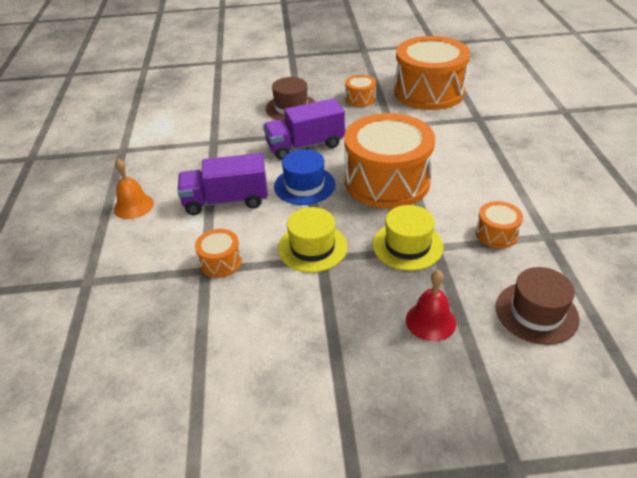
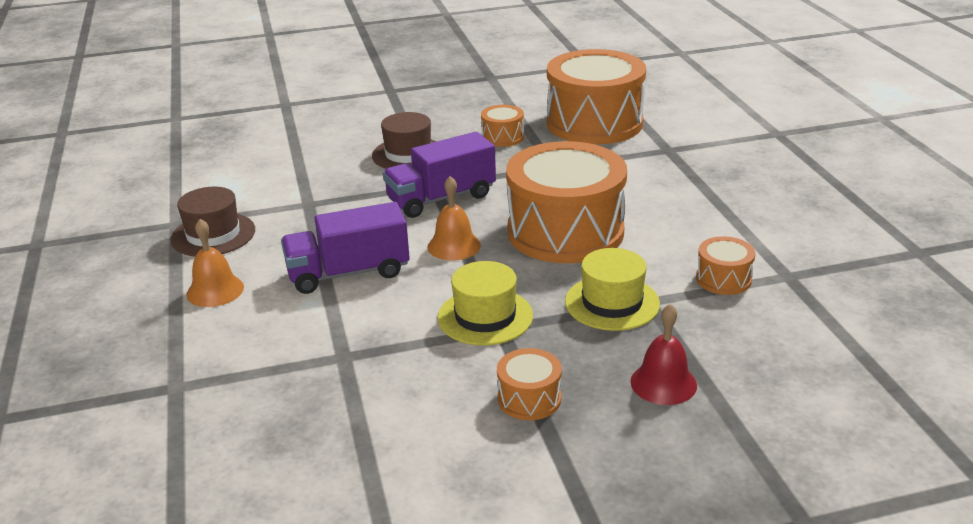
camera: 10 degrees left, 10 degrees down
orange drum [195,229,242,278] -> orange drum moved to [497,348,562,420]
blue hat [274,149,336,205] -> orange bell [427,176,481,260]
brown hat [496,267,579,345] -> brown hat moved to [171,187,255,257]

